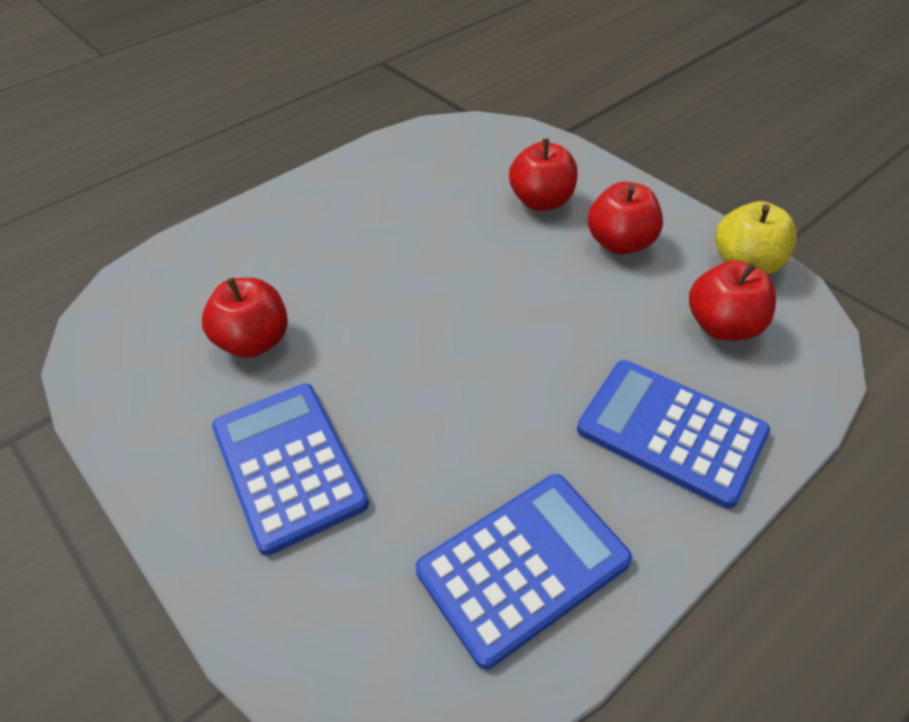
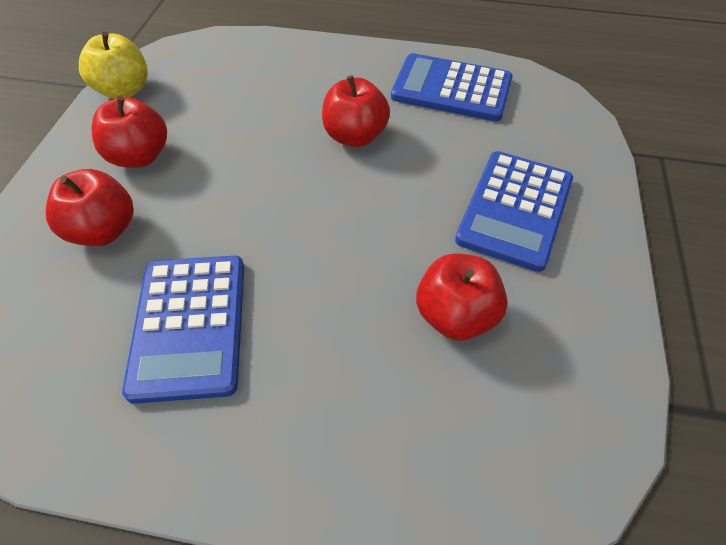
camera: 130 degrees left, 5 degrees up
blue calculator [577,360,770,509] -> blue calculator moved to [122,256,244,404]
red apple [689,261,776,341] -> red apple moved to [322,75,390,147]

